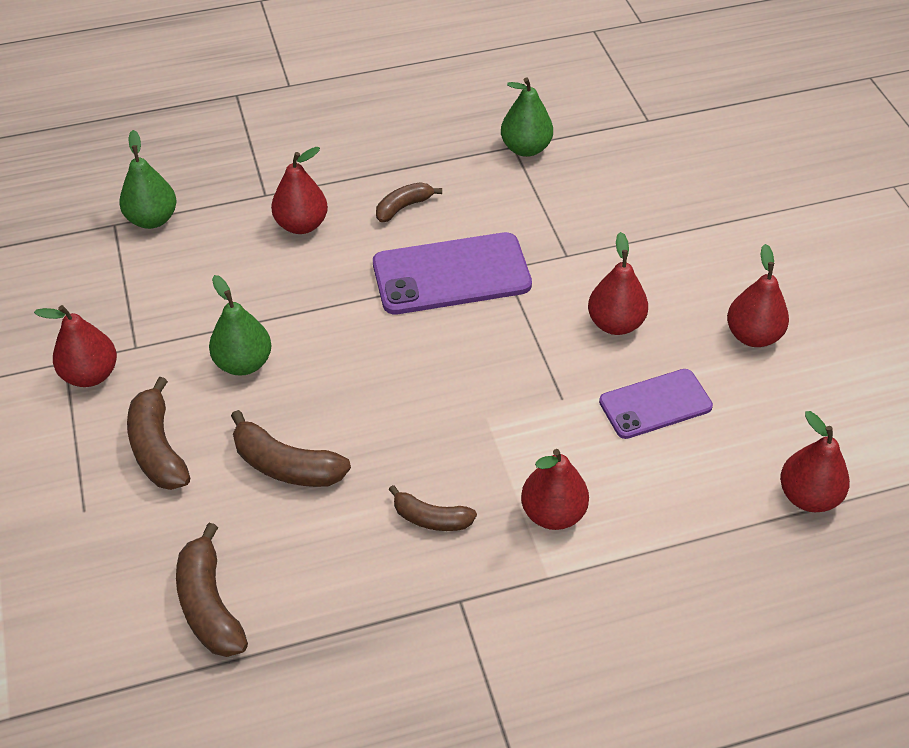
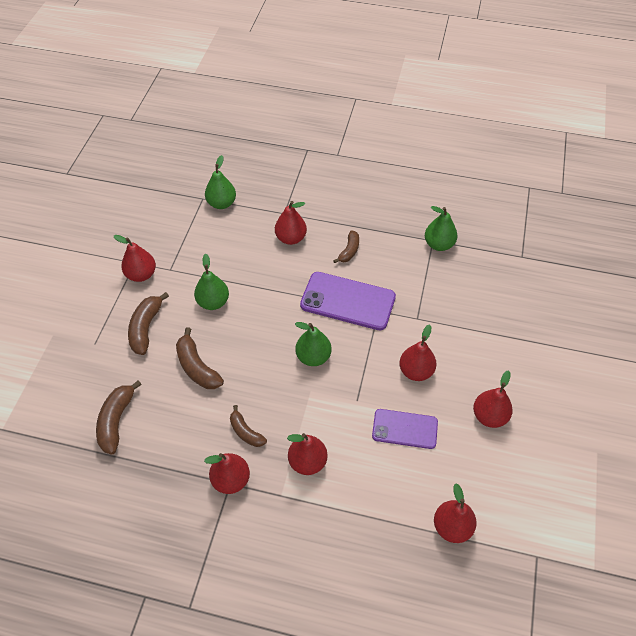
camera: 30 degrees right, 5 degrees up
brown banana [376,182,442,222] -> brown banana turned 120 degrees clockwise [333,230,359,263]
none -> red pear [204,453,250,494]
none -> green pear [295,322,332,366]

